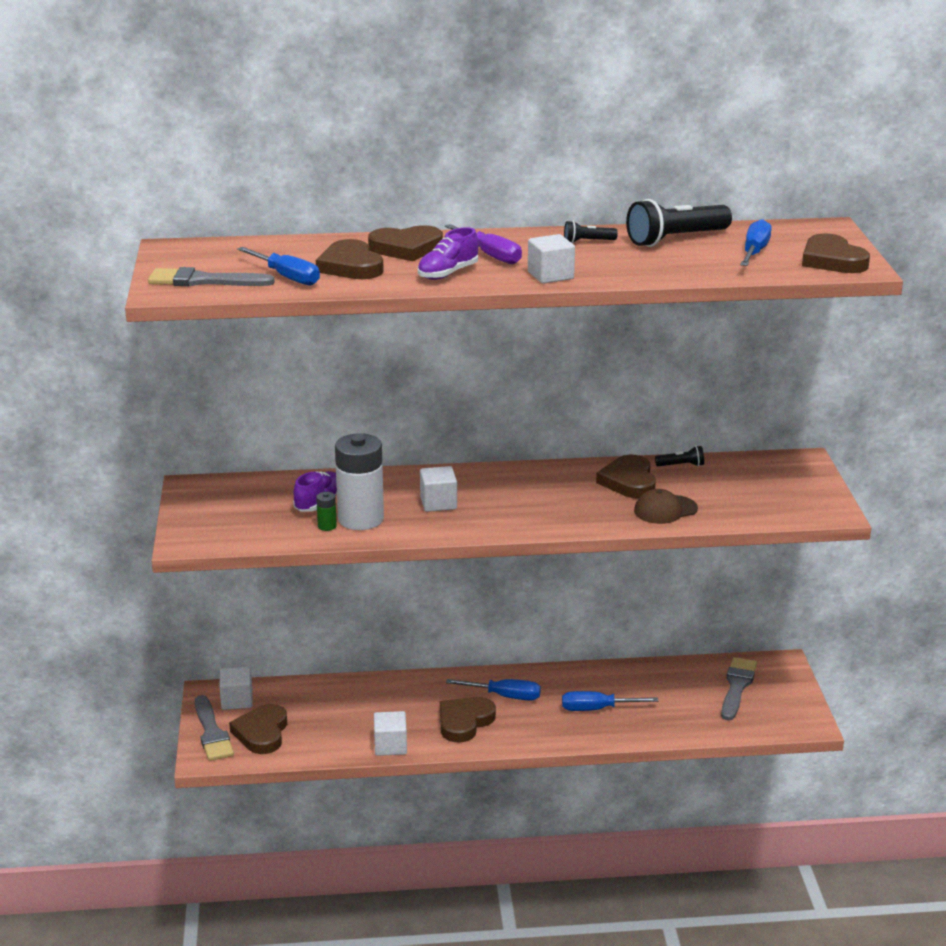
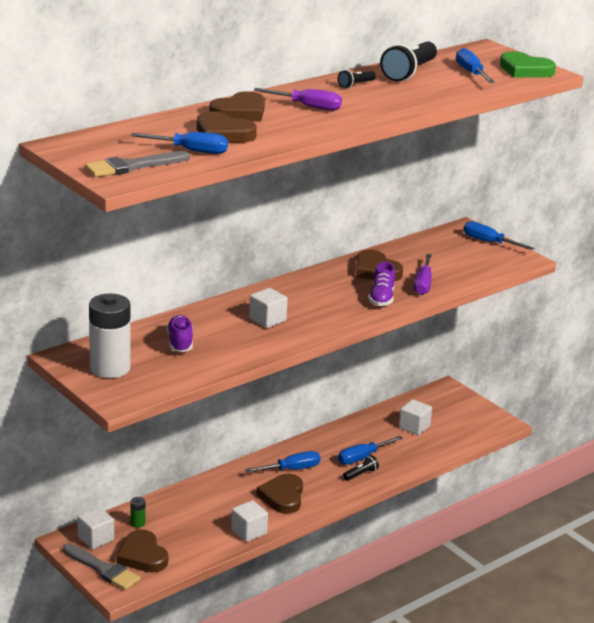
camera: 35 degrees left, 0 degrees up
green battery [316,492,337,531] -> green battery moved to [130,497,145,528]
white battery [335,433,384,530] -> white battery moved to [89,293,131,378]
purple shoe [418,227,479,280] -> purple shoe moved to [368,262,395,306]
white cube [528,234,575,284] -> white cube moved to [399,399,432,435]
brown cap [634,489,698,524] -> purple screwdriver [414,254,432,295]
black flashlight [655,446,704,466] -> black flashlight moved to [343,455,379,481]
grey brush [721,657,757,721] -> none
brown heart [802,233,870,273] -> green heart [500,51,556,78]
none -> blue screwdriver [463,221,534,250]

